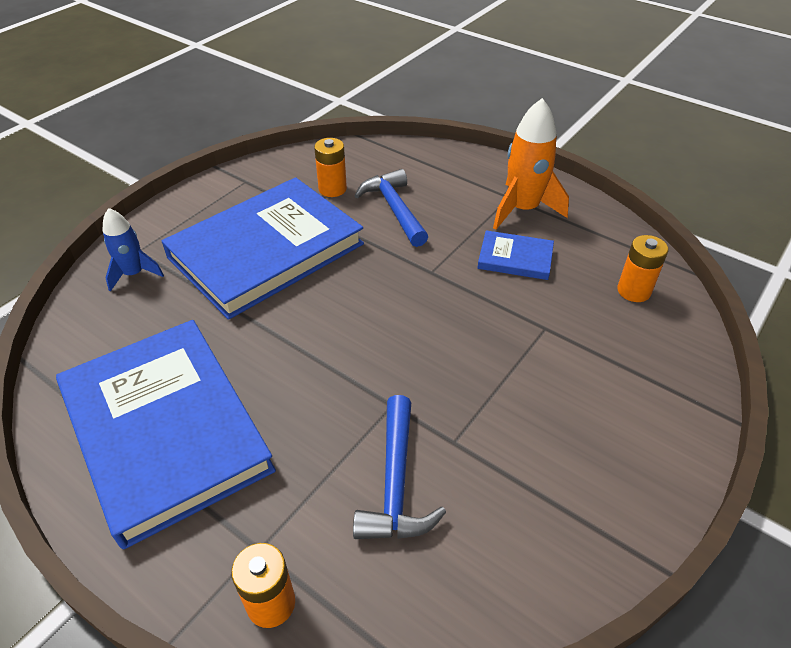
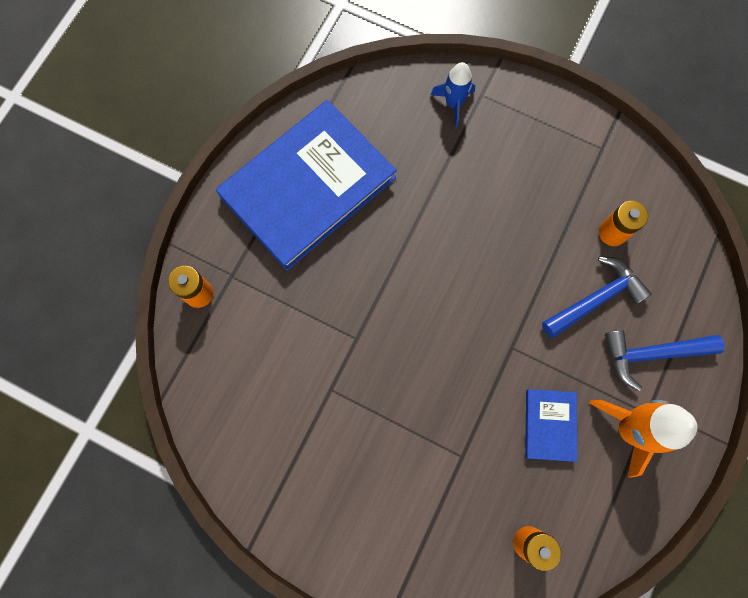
camera: 80 degrees right, 30 degrees up
blue book [162,177,364,320] -> none
blue hammer [353,395,446,539] -> blue hammer moved to [605,330,725,391]

